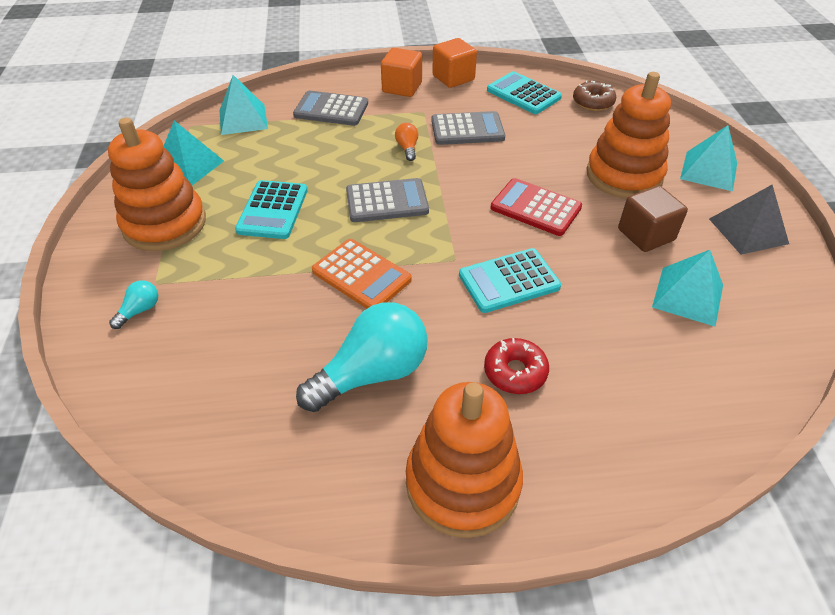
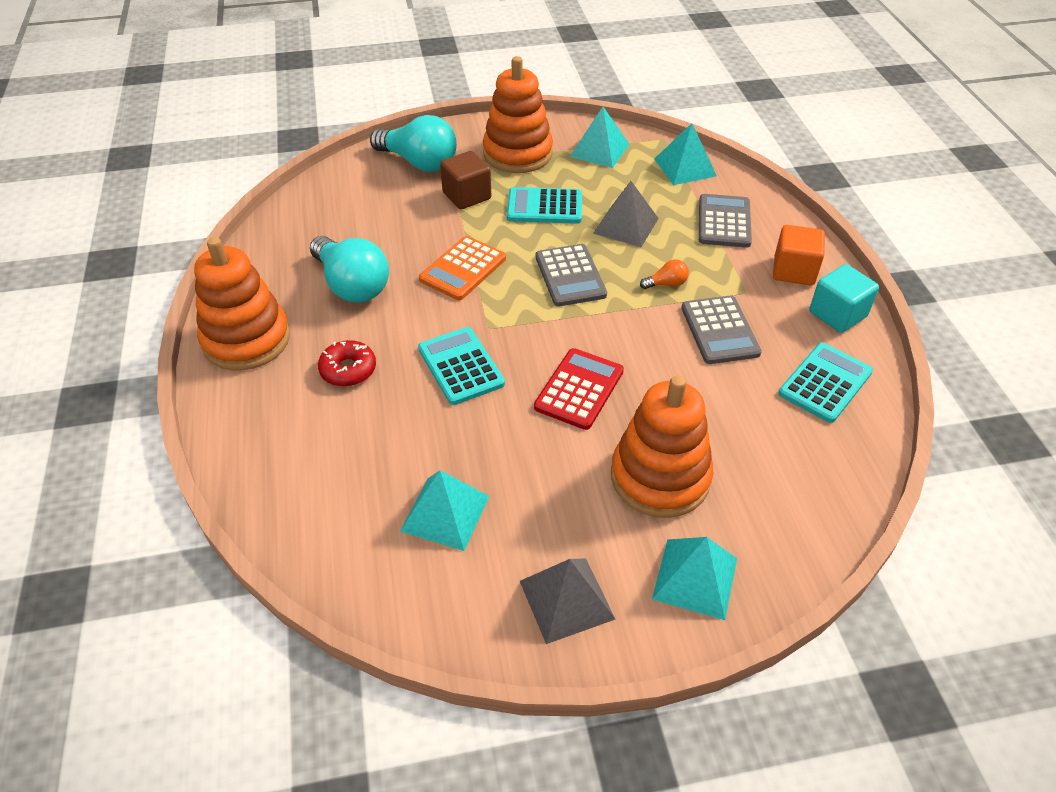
camera: 85 degrees right, 0 degrees up
turquoise light bulb [109,280,158,329] -> turquoise light bulb [370,115,457,172], size x2.31
orange cube [432,38,477,88] -> turquoise cube [809,264,879,333]
brown donut [573,80,616,111] -> none
brown cube [618,186,688,252] -> brown cube moved to [440,151,491,209]
none -> grey pyramid [593,181,659,247]

